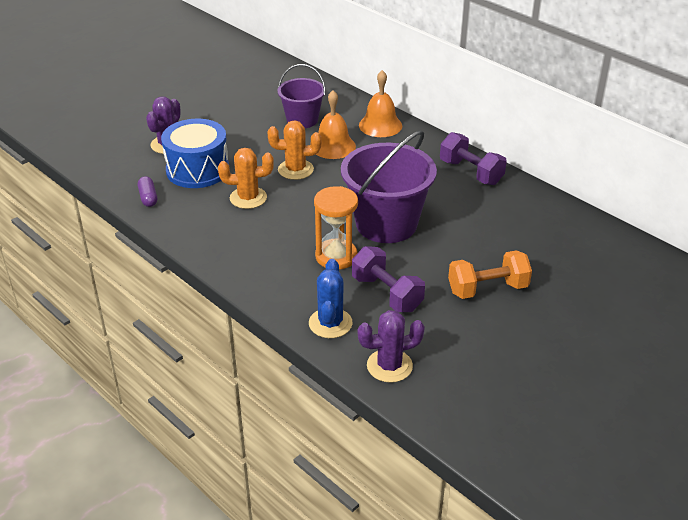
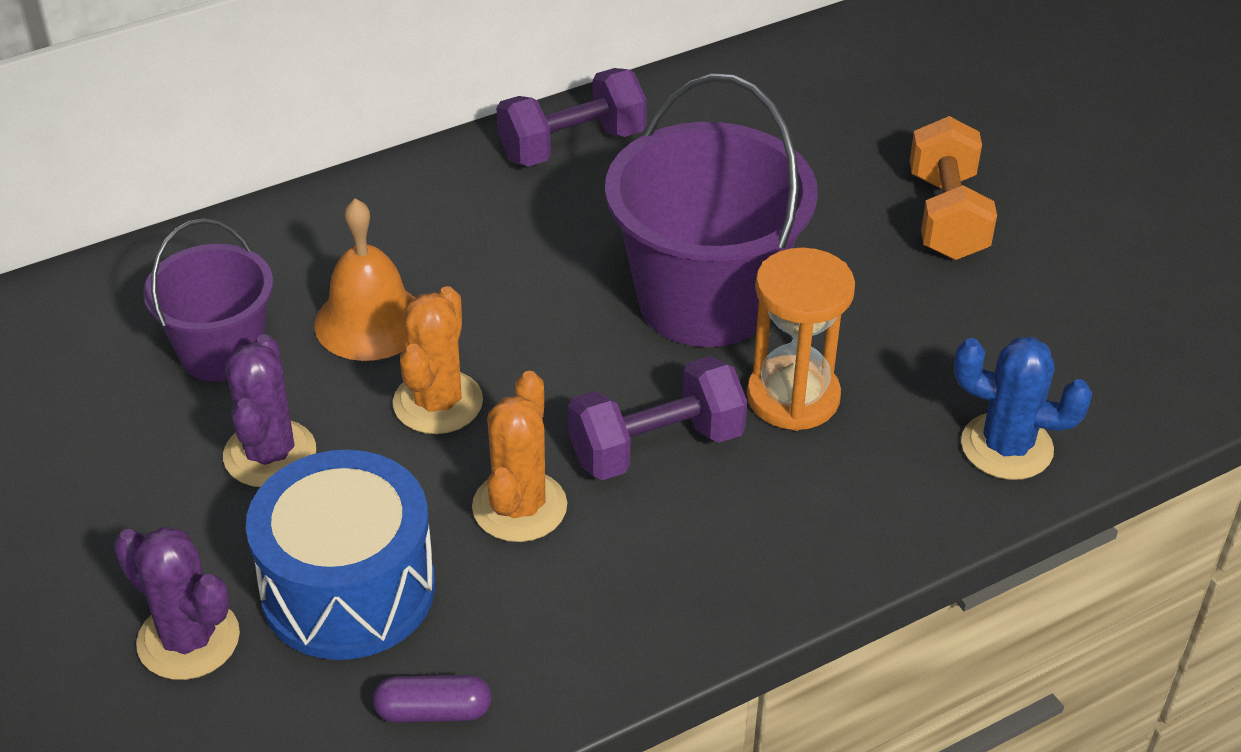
camera: 75 degrees left, 5 degrees up
purple dumbbell [352,246,425,312] -> purple dumbbell moved to [568,356,747,480]
purple cactus [358,310,425,383] -> purple cactus moved to [223,334,316,487]
orange bell [359,70,402,137] -> none

